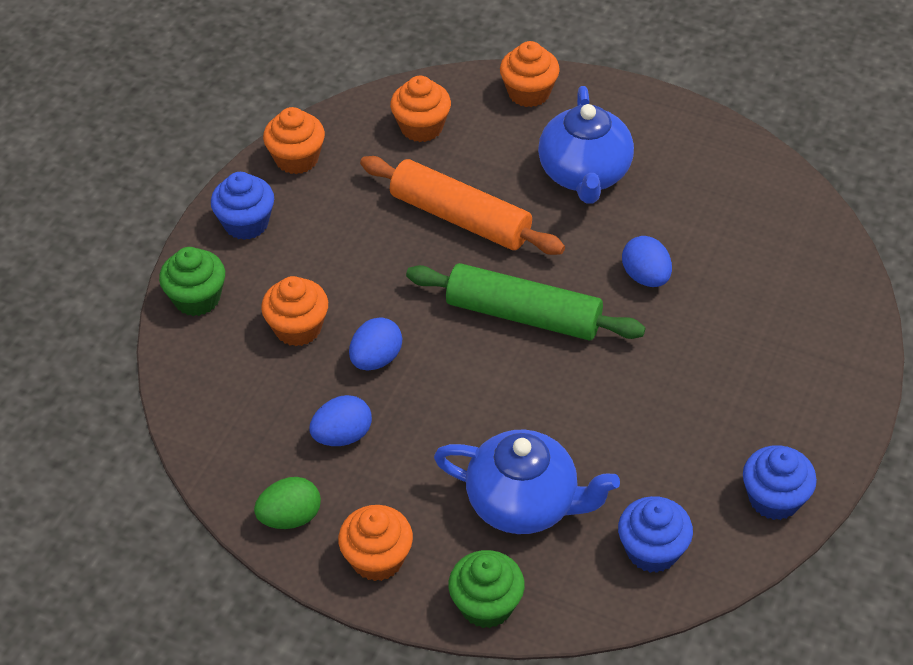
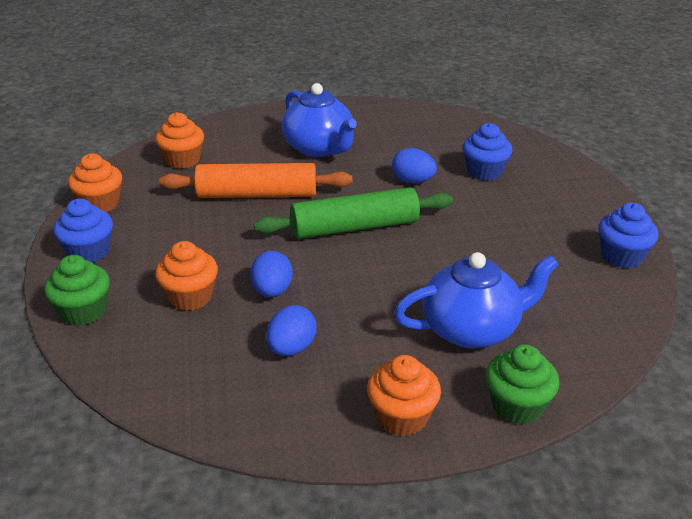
camera: 35 degrees left, 15 degrees down
green egg [254,477,321,529] -> none
orange cupcake [500,41,560,107] -> none
blue cupcake [618,496,693,573] -> blue cupcake moved to [463,123,513,180]

